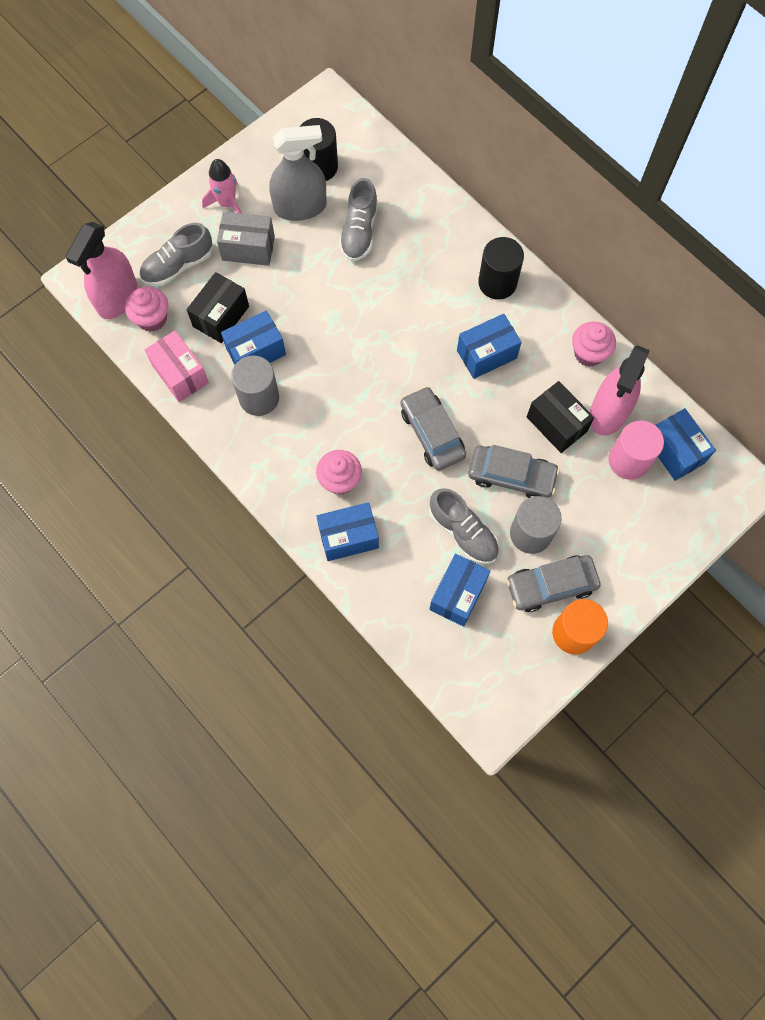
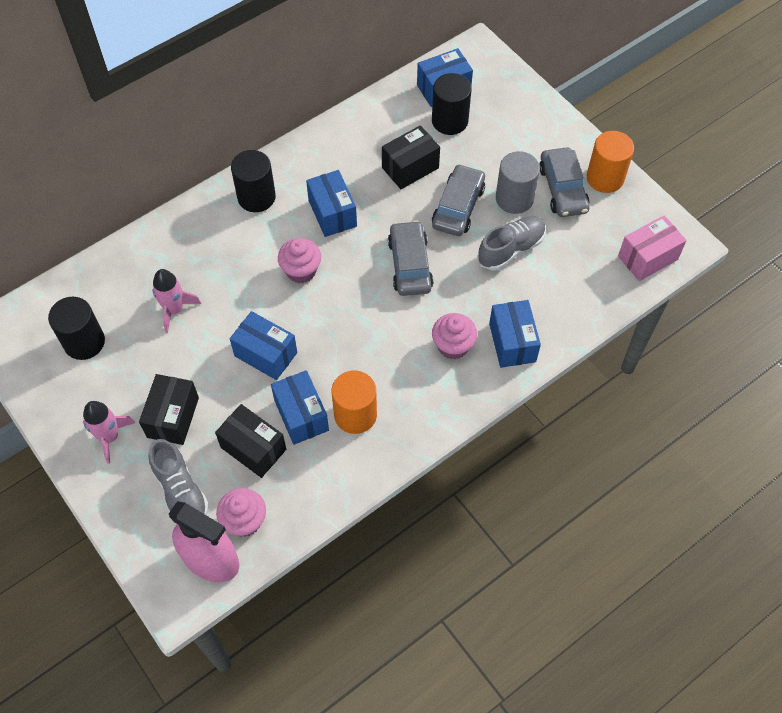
camera: 85 degrees left, 10 degrees down
pink box [145,331,209,402] -> pink box moved to [618,215,687,281]
grey box [217,212,275,266] -> black box [139,374,199,445]
grey cylinder [231,356,279,416] -> orange cylinder [332,370,377,434]
grey spray bottle [269,125,327,221] -> none
grey shoe [339,178,378,262] -> pink rocket [153,269,201,333]
grey car [400,386,466,471] -> grey car turned 105 degrees clockwise [388,221,433,296]
blue box [429,554,490,627] -> blue box moved to [230,311,297,380]
pink cupcake [572,322,616,367] -> pink cupcake moved to [278,238,321,283]
pink spray bottle [590,345,650,436] -> none
pink cylinder [608,421,664,480] -> black cylinder [432,73,472,135]

